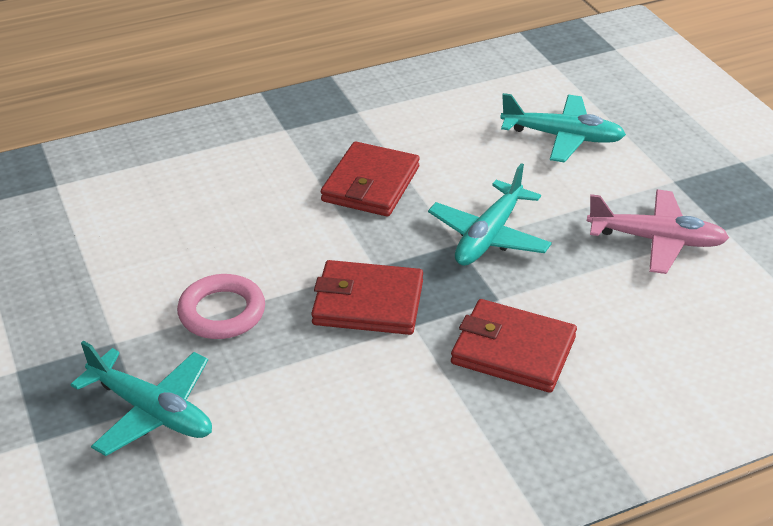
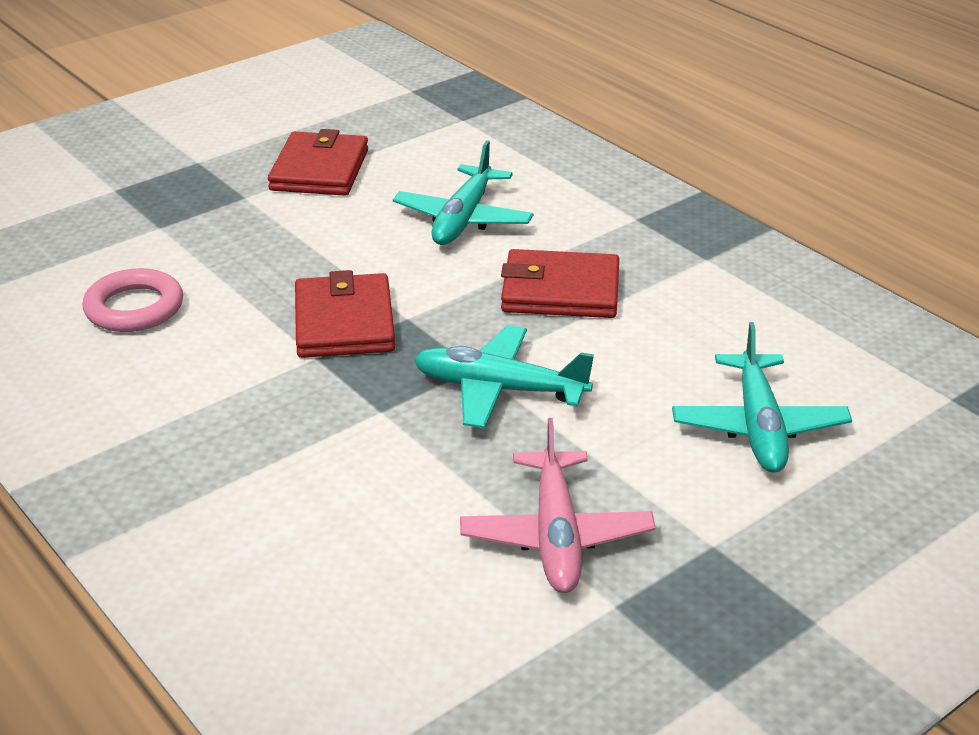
camera: 75 degrees right, 5 degrees down
turquoise plane [70,341,212,456] -> turquoise plane moved to [393,140,534,245]
pink ring [177,274,265,339] -> pink ring moved to [83,268,183,332]
red wallet [451,299,577,393] -> red wallet moved to [268,129,368,196]

